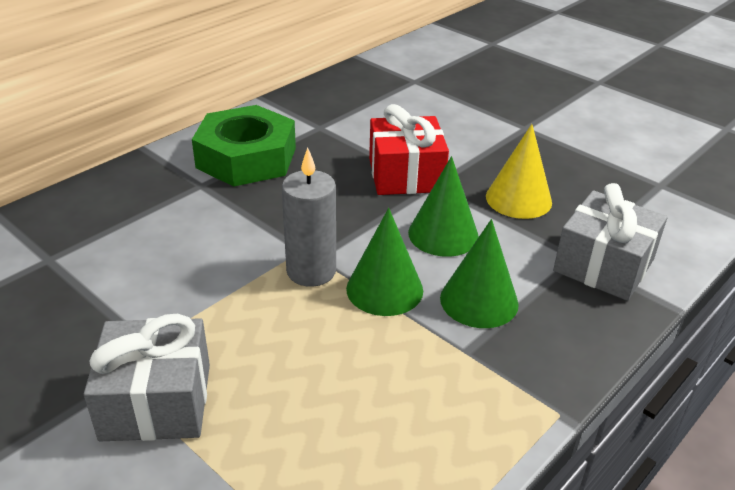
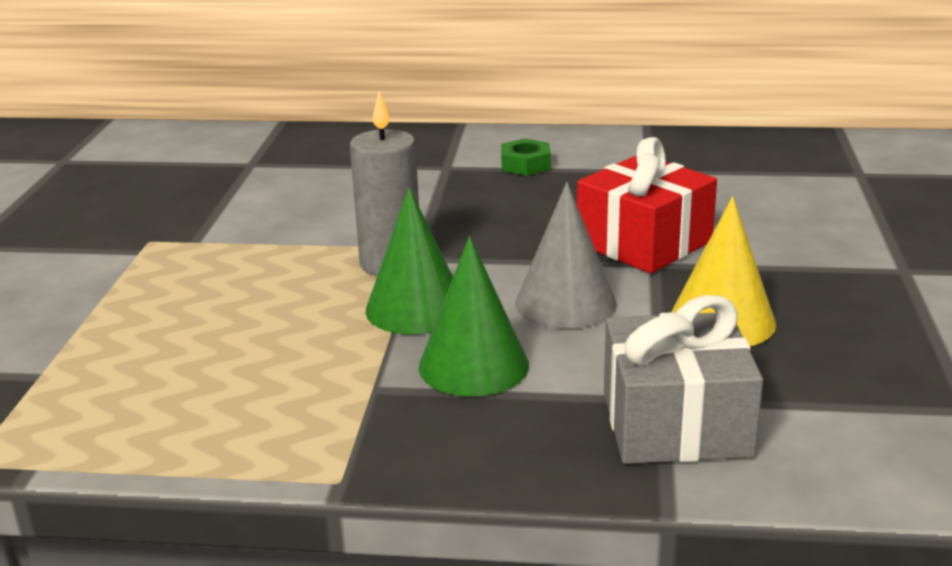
camera: 55 degrees right, 10 degrees down
grey gift [84,314,210,441] -> none
green nut [192,105,296,187] -> green nut [501,138,551,176], size x0.42
green cone [408,156,479,257] -> grey cone [515,182,617,329]

